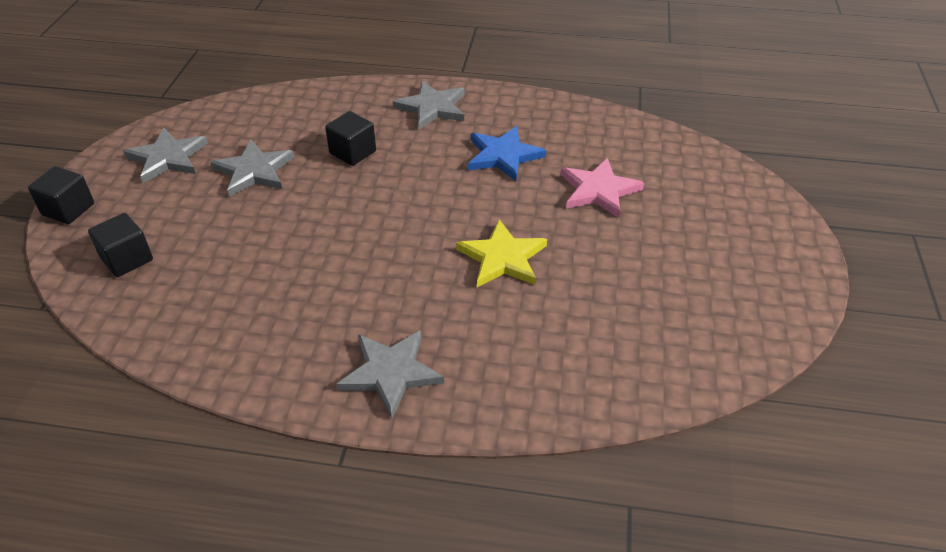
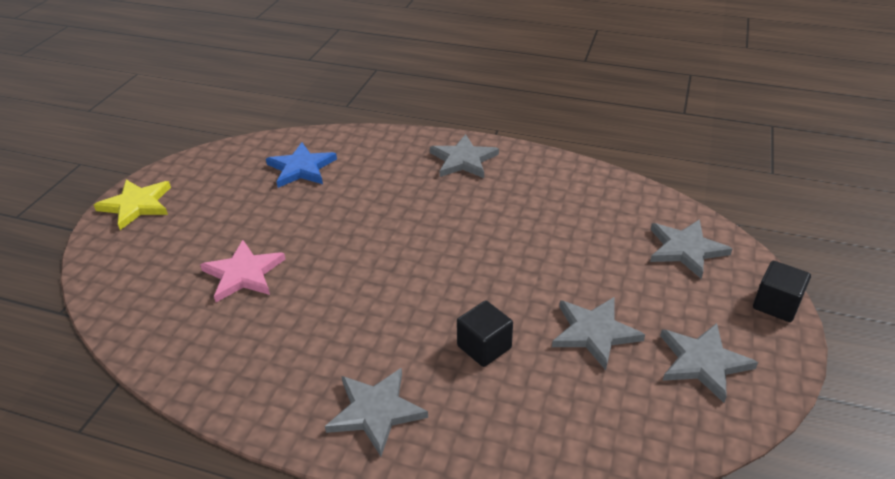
camera: 170 degrees left, 5 degrees down
black cube [88,213,153,277] -> grey star [650,219,732,279]
yellow star [456,219,547,287] -> yellow star moved to [94,180,171,230]
blue star [468,126,546,181] -> blue star moved to [266,142,337,188]

